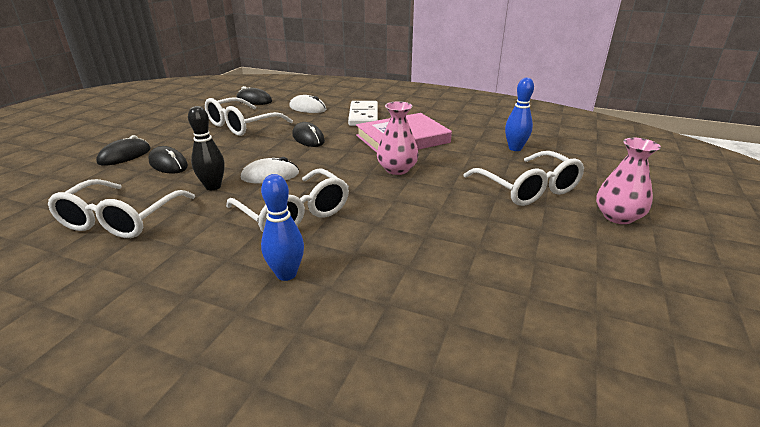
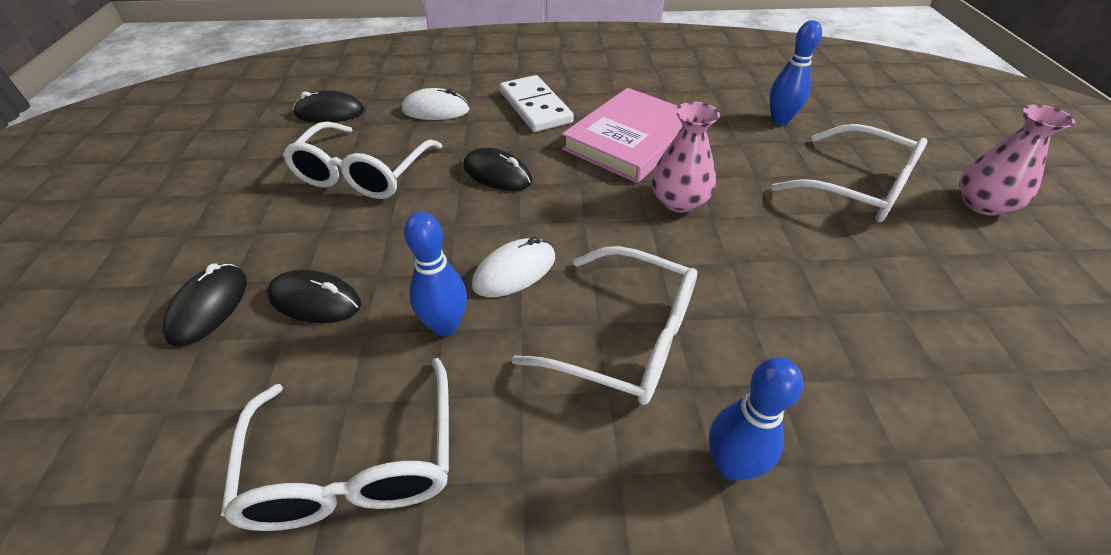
camera: 25 degrees left, 15 degrees up
black bowling pin [188,106,225,190] -> blue bowling pin [404,212,467,336]

